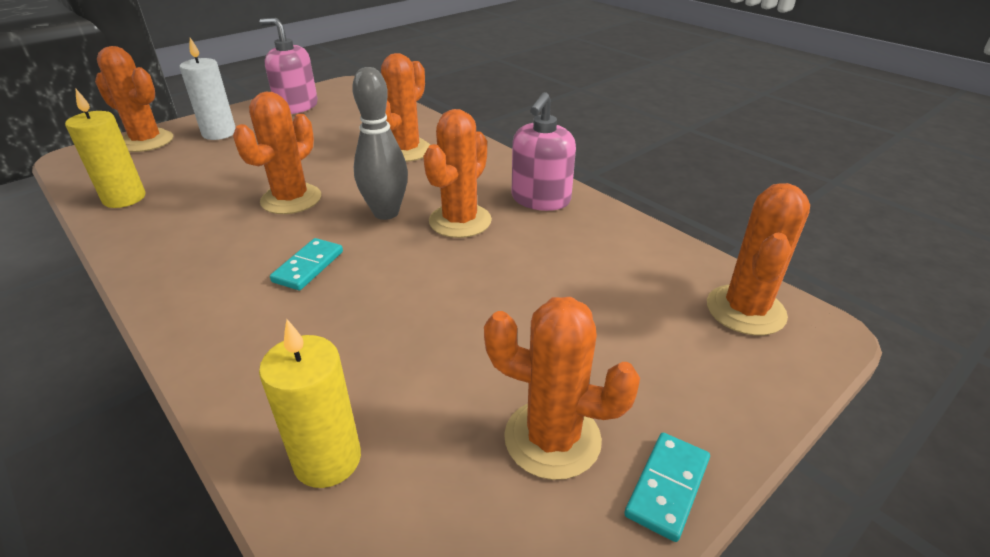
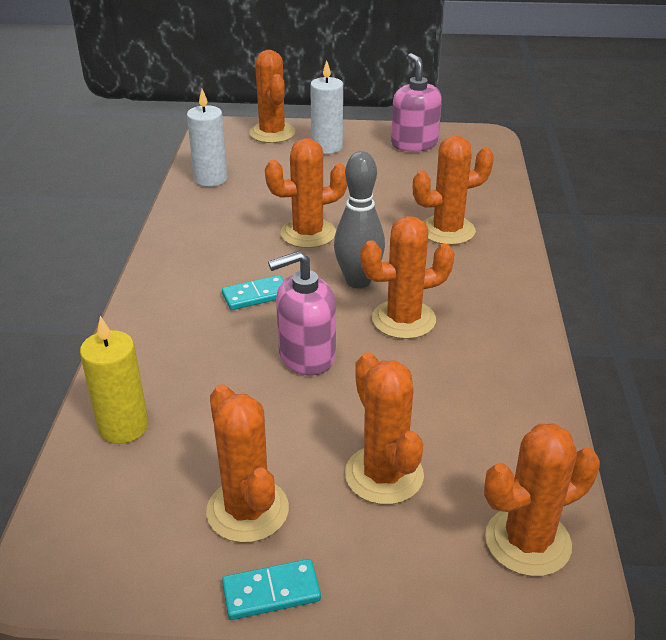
camera: 45 degrees right, 0 degrees up
yellow candle [65,89,145,208] -> white candle [187,89,228,187]
pink soap dispenser [512,92,576,211] -> pink soap dispenser moved to [268,251,336,376]
none -> orange cactus [345,352,424,505]

